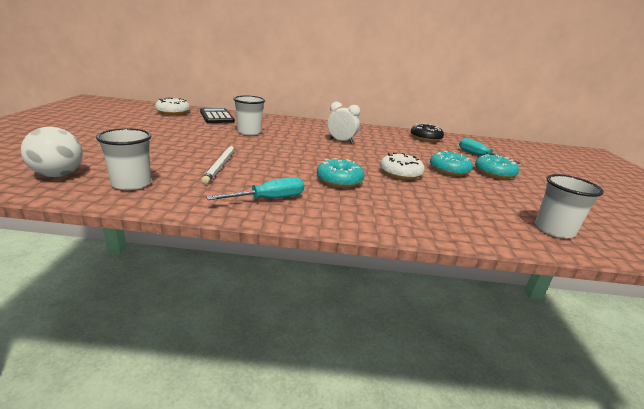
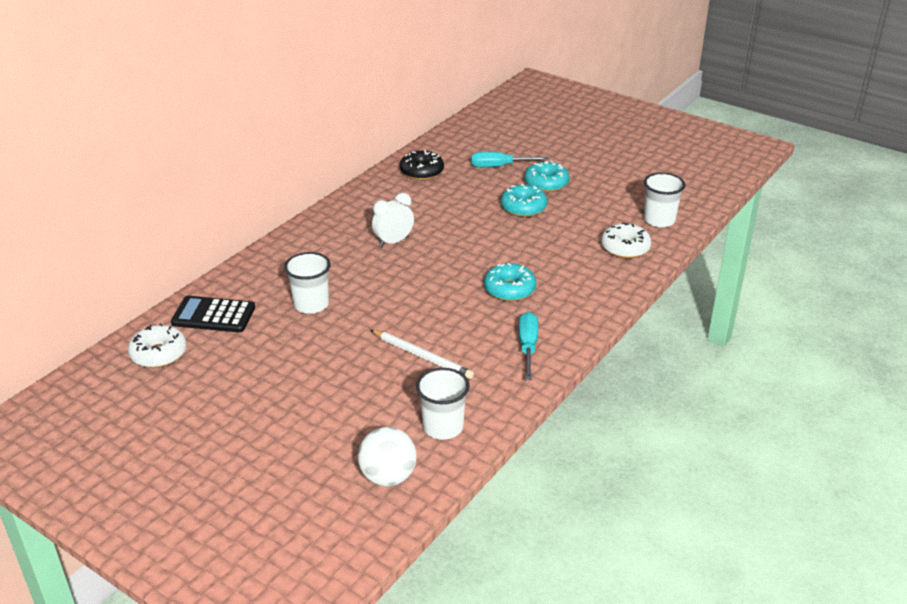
camera: 55 degrees left, 10 degrees up
white donut [380,153,425,180] -> white donut moved to [601,222,651,258]

